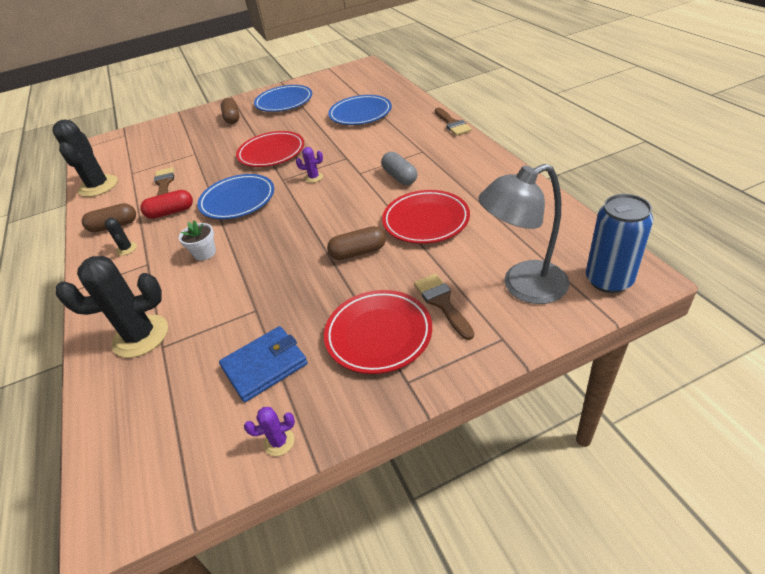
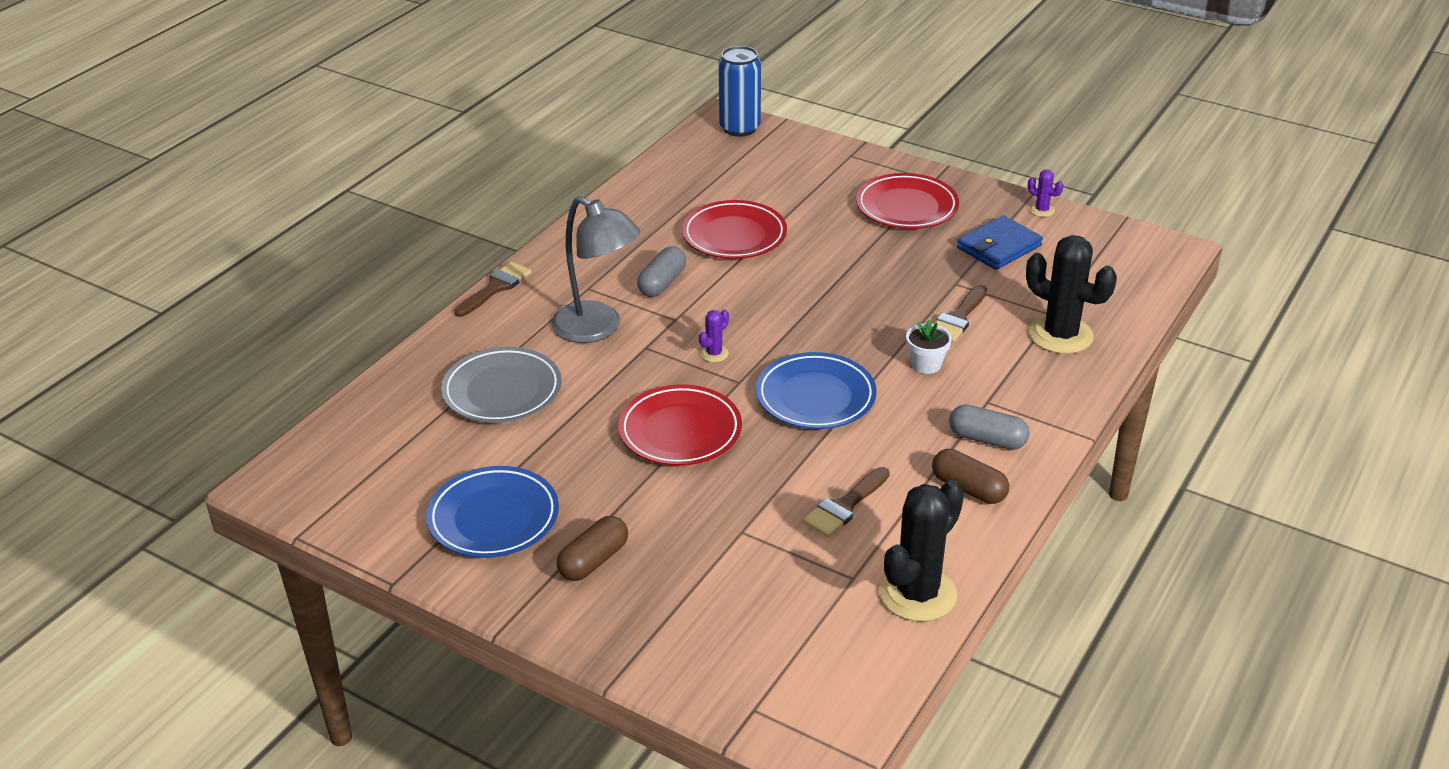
camera: 130 degrees left, 5 degrees down
black cactus [105,217,137,255] -> grey capsule [949,405,1030,450]
red capsule [140,190,193,219] -> none
blue wallet [219,326,308,402] -> blue wallet turned 60 degrees counterclockwise [957,215,1043,270]
purple cactus [296,147,323,183] -> purple cactus turned 75 degrees clockwise [699,310,729,362]
brown capsule [327,226,386,260] -> none
blue plate [328,95,392,125] -> grey plate [441,347,562,423]
brown brush [414,274,474,340] -> brown brush moved to [934,285,987,342]
grey lamp [478,164,570,304] -> grey lamp moved to [551,196,641,343]

